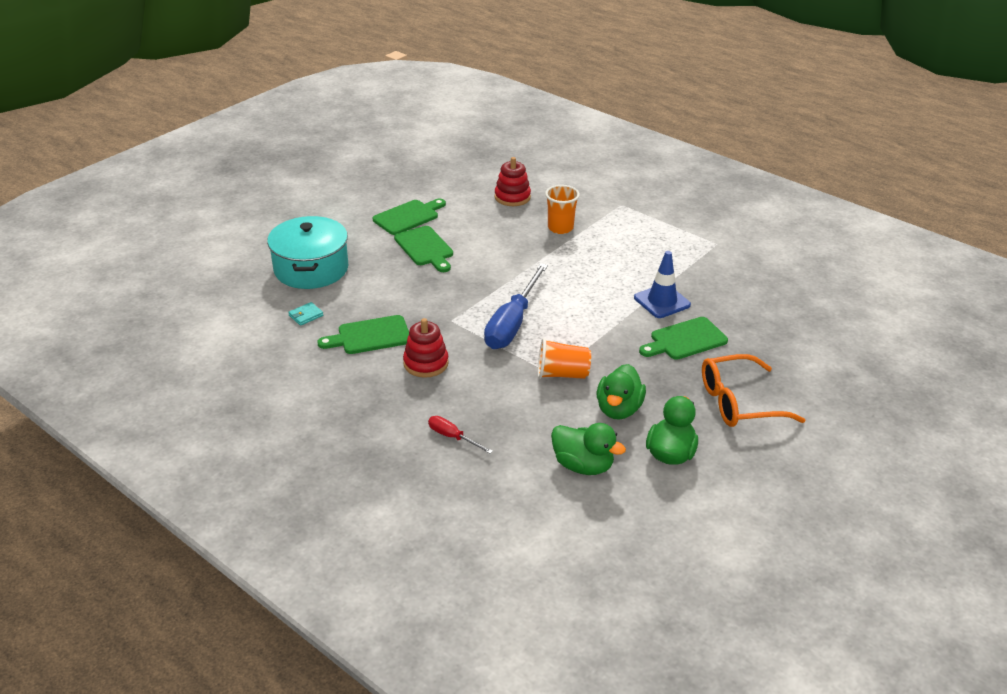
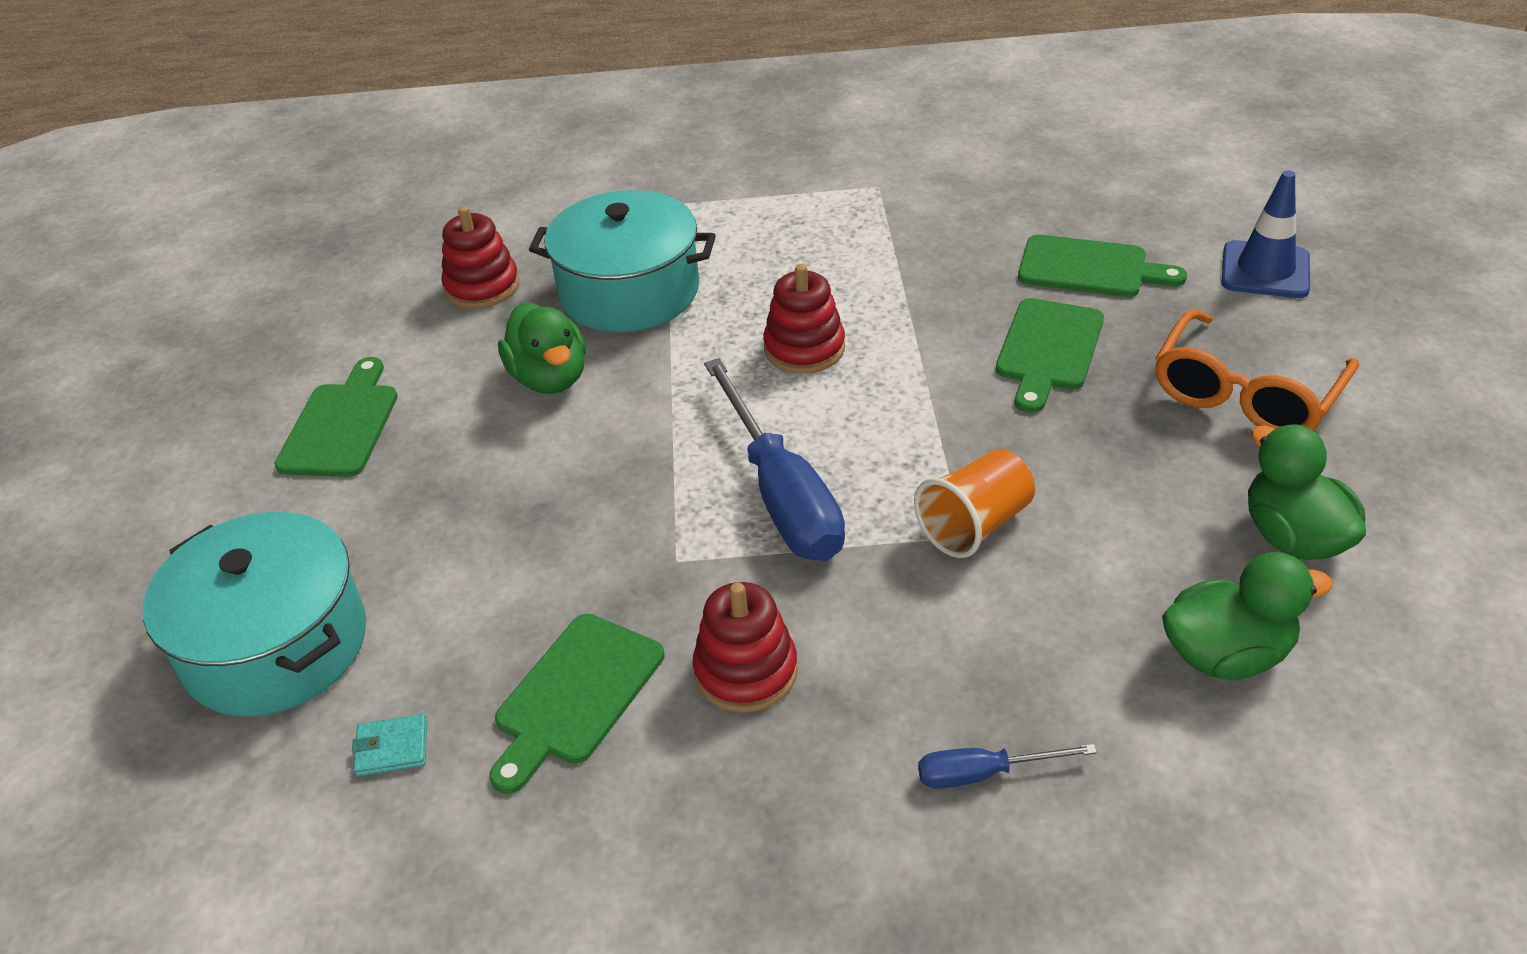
camera: 40 degrees left, 5 degrees up
turquoise wallet [288,302,323,326] -> turquoise wallet turned 75 degrees clockwise [352,714,427,777]
green cutting board [394,226,453,272] -> green cutting board moved to [1018,234,1187,297]
red screwdriver [428,416,493,454] -> blue screwdriver [918,744,1097,789]
orange cup [545,185,580,234] -> turquoise pot [529,190,716,332]
green duck [597,364,646,420] -> green duck moved to [498,302,586,394]
blue traffic cone [634,251,691,318] -> blue traffic cone moved to [1221,170,1310,298]
none -> red stacking toy [763,264,845,374]

